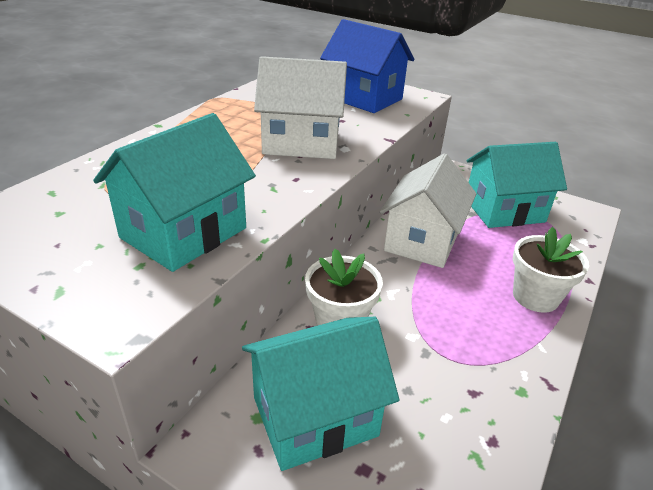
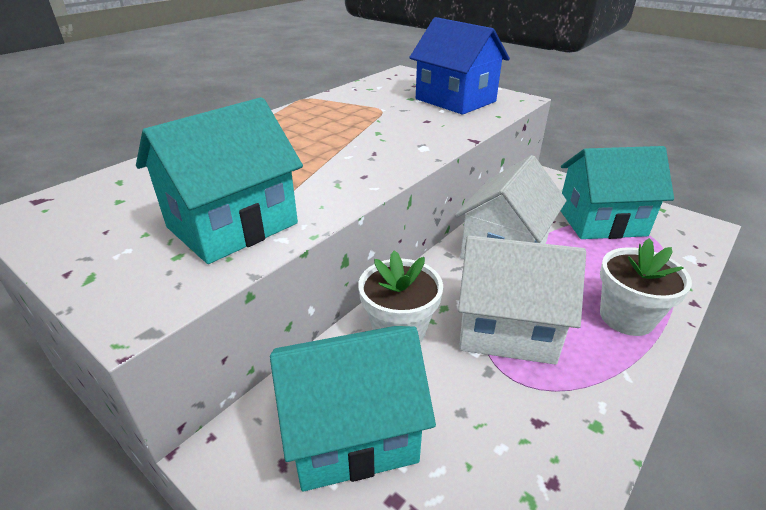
camera: 10 degrees right, 0 degrees up
white house [254,56,347,159] -> white house moved to [458,236,586,365]

